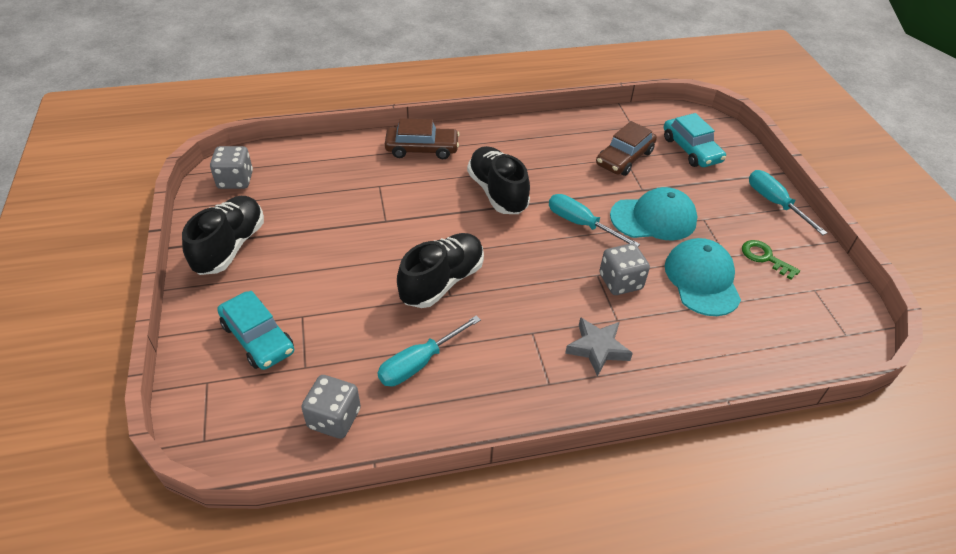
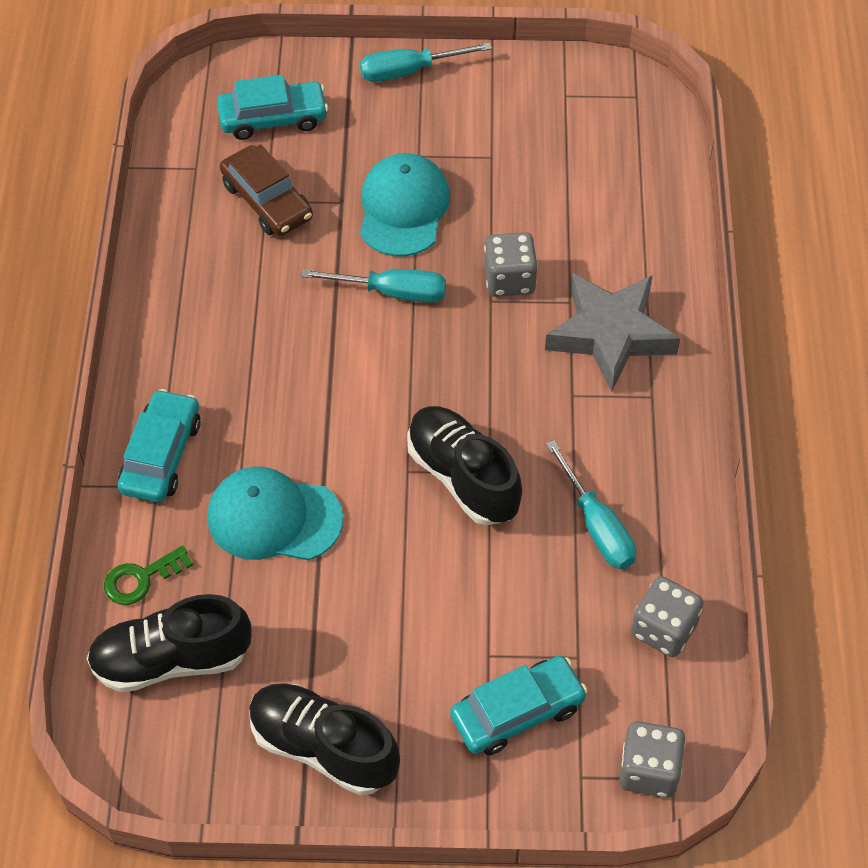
camera: 75 degrees left, 10 degrees up
grey dice [210,146,253,189] -> grey dice moved to [619,721,686,798]
brown car [385,118,460,159] -> turquoise car [118,389,201,502]
black shoe [467,146,530,214] -> black shoe moved to [87,594,251,692]
turquoise screwdriver [549,194,640,246] -> turquoise screwdriver turned 135 degrees counterclockwise [300,269,446,303]
grey star [565,317,633,377] -> grey star [545,273,680,392], size x1.65
turquoise cap [665,238,741,316] -> turquoise cap moved to [207,467,343,560]
green key [742,240,800,280] -> green key moved to [104,546,193,605]

